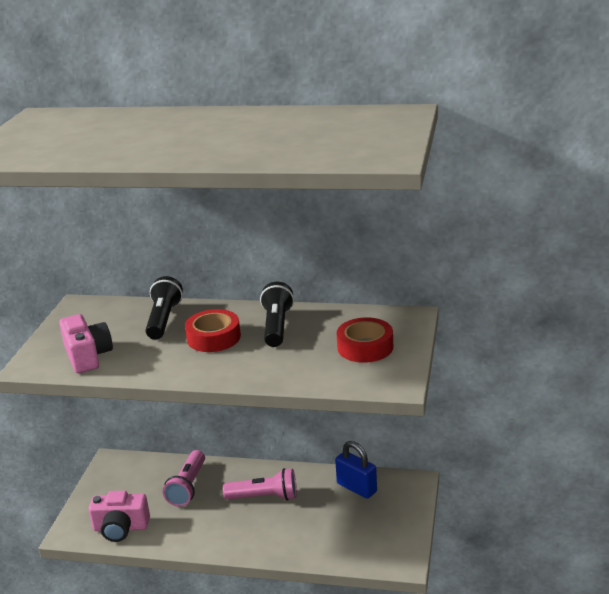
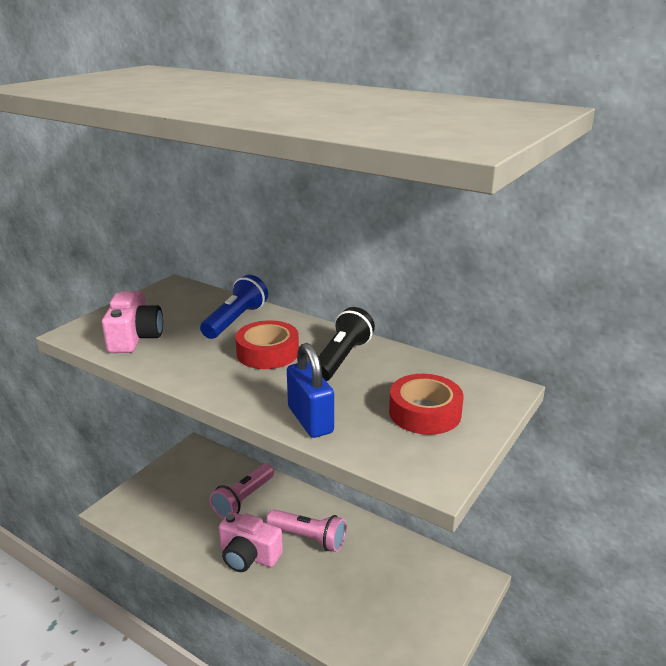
camera: 20 degrees right, 0 degrees up
pink camera [89,491,150,542] -> pink camera moved to [219,512,283,572]
black flashlight [146,276,183,340] -> blue flashlight [200,275,268,339]
blue padlock [335,441,377,499] -> blue padlock moved to [287,343,334,438]

